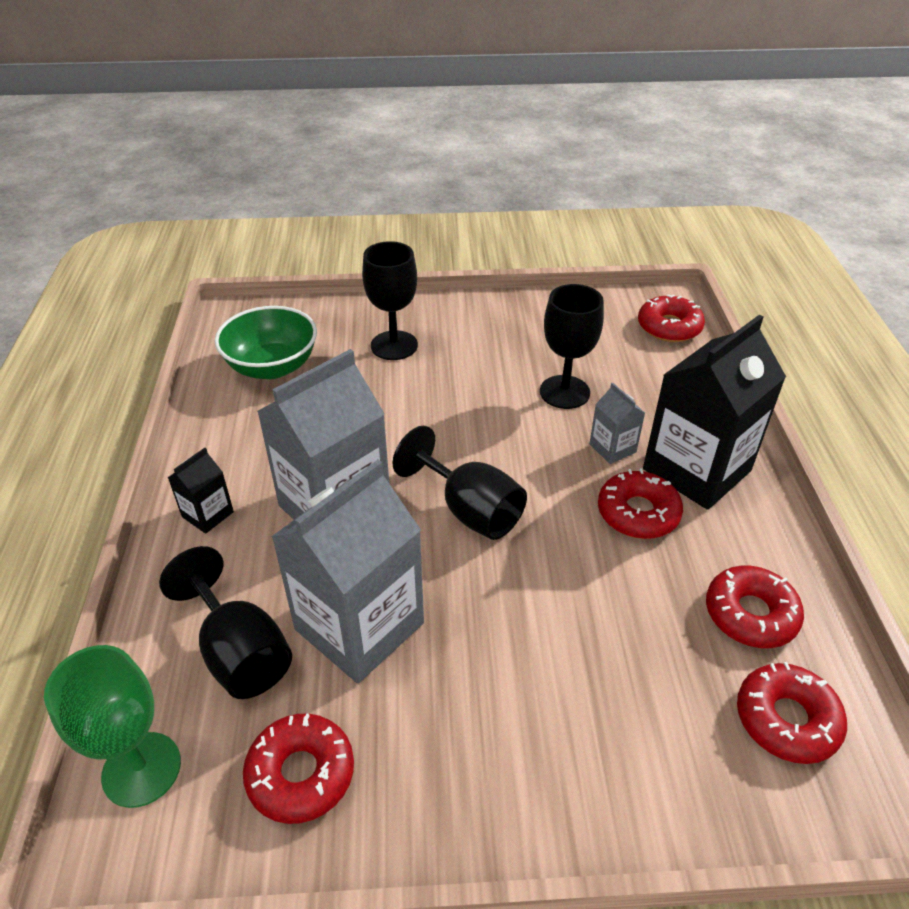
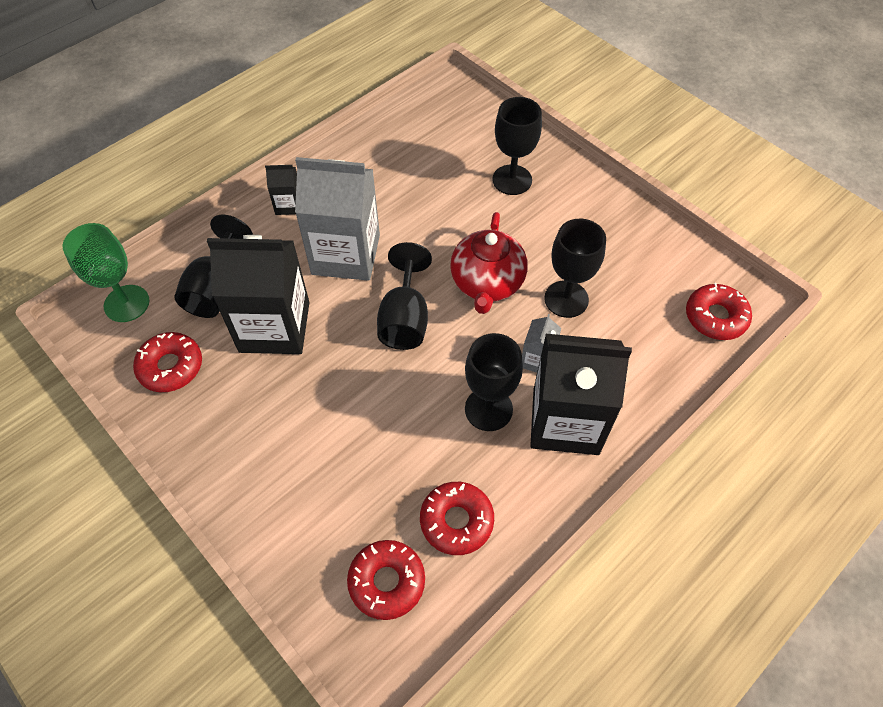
camera: 50 degrees right, 15 degrees up
green bowl [215,306,317,379] -> none
grey carton [271,460,424,683] -> black carton [207,235,310,354]
red donut [598,468,683,539] -> black goblet [465,333,523,431]
none -> red teapot [450,212,528,314]

